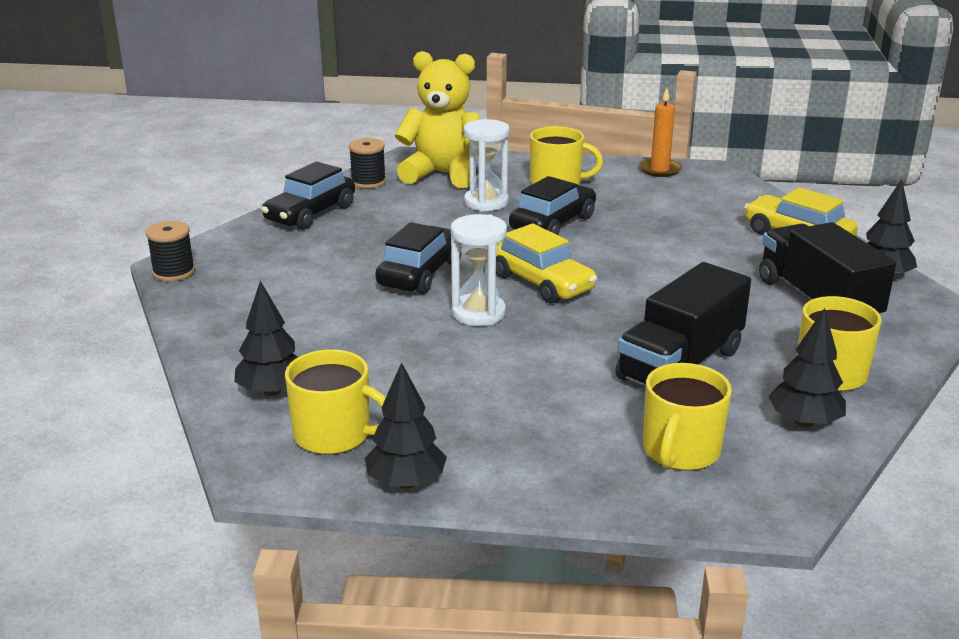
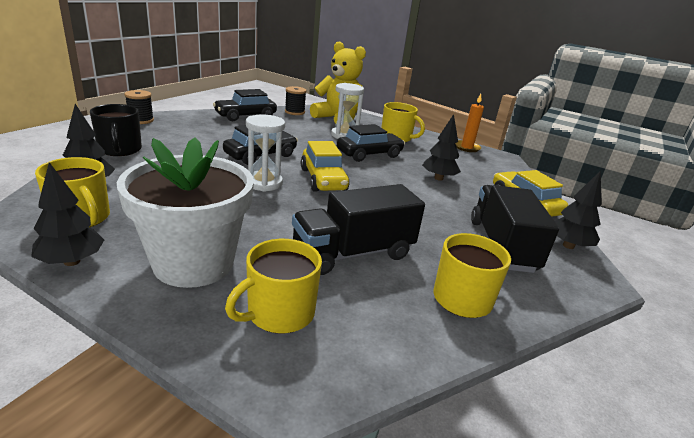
camera: 20 degrees right, 0 degrees up
black tree [768,308,846,427] -> black tree moved to [422,114,461,181]
none -> black mug [90,104,142,156]
none -> white flower pot [117,137,254,288]

